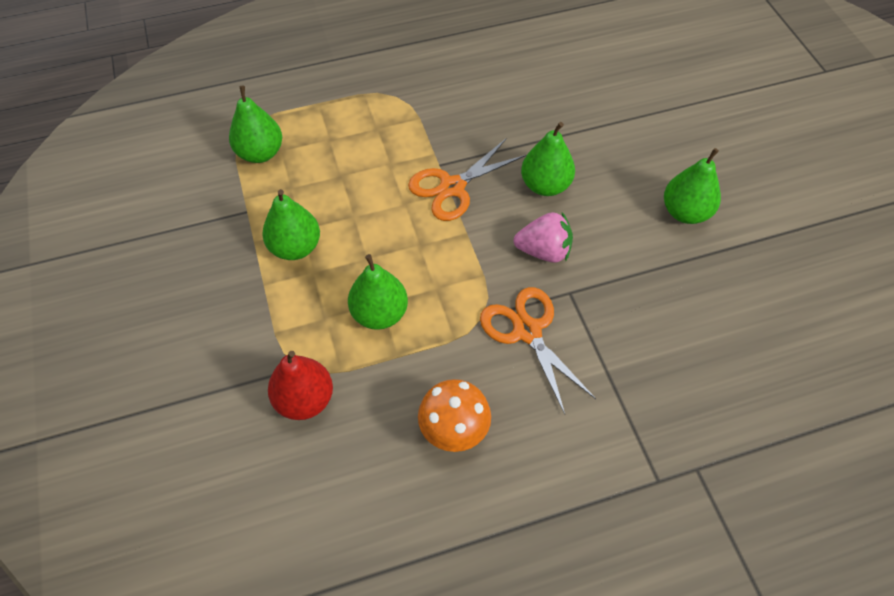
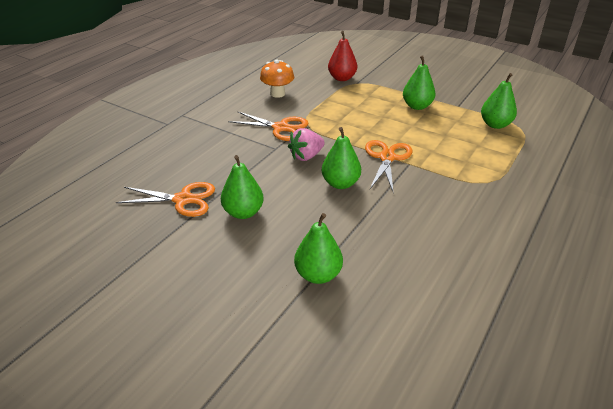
camera: 140 degrees right, 20 degrees down
green pear [348,254,408,330] -> green pear moved to [294,213,343,284]
none -> orange scissors [116,182,215,217]

